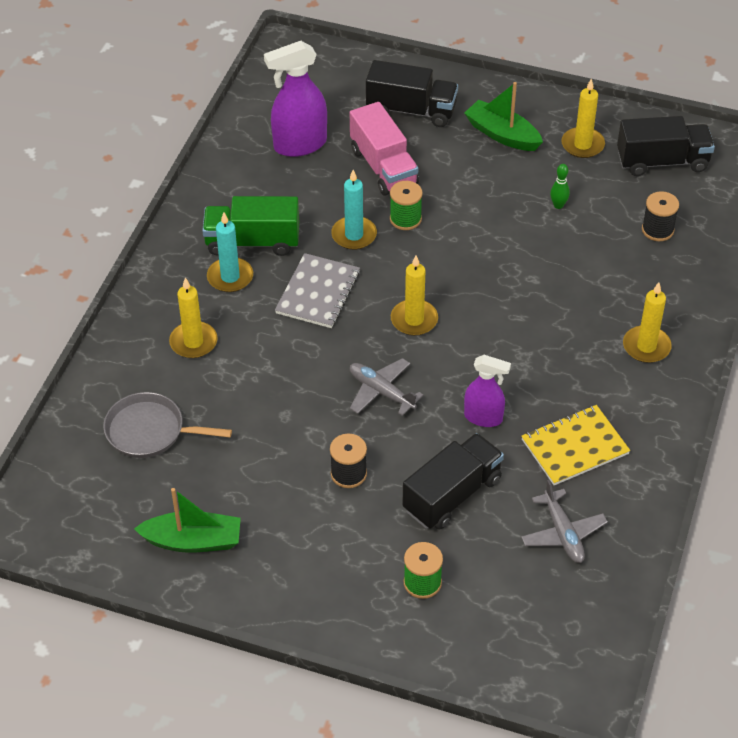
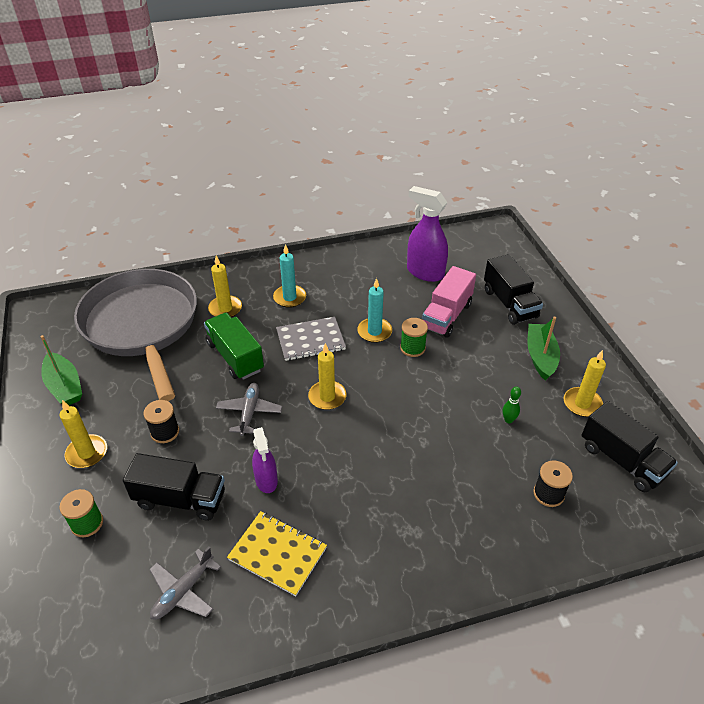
camera: 55 degrees right, 5 degrees down
grey pan [103,392,232,458] -> grey pan [74,269,197,401], size x2.19
green truck [202,196,299,256] -> green truck moved to [204,313,264,380]
yellow candle [623,282,672,363] -> yellow candle moved to [60,400,107,468]

